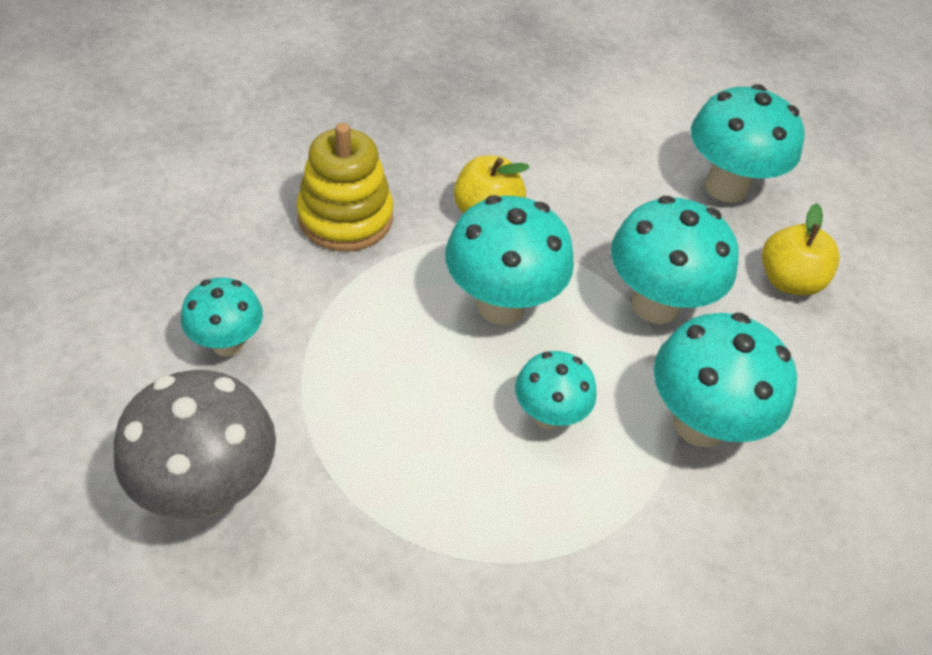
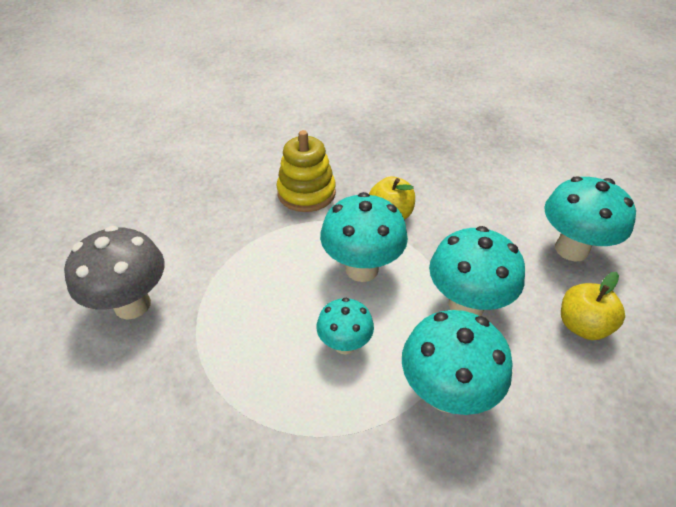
camera: 35 degrees right, 5 degrees down
turquoise mushroom [181,277,263,357] -> none

